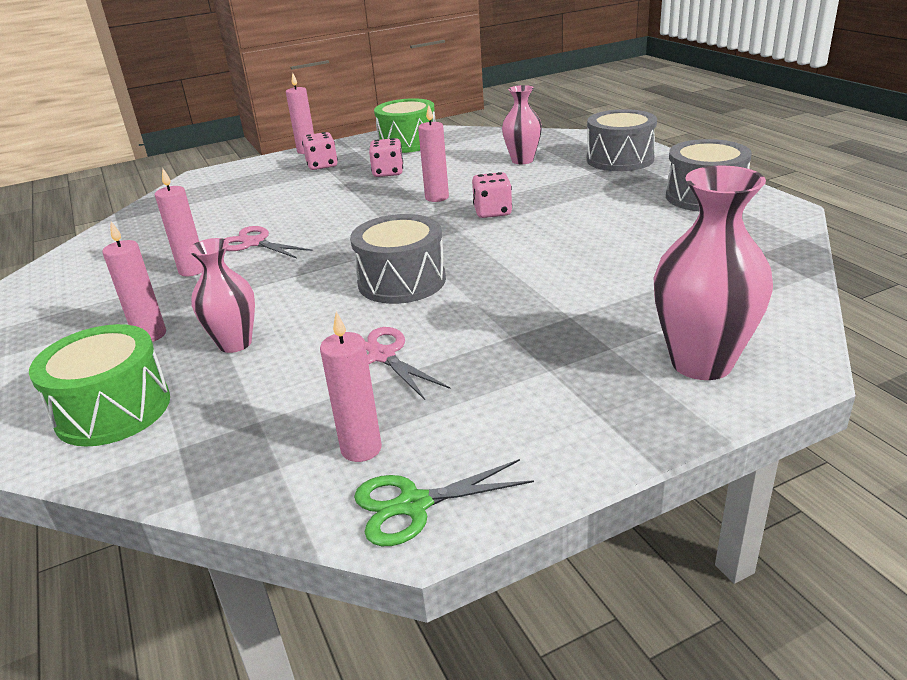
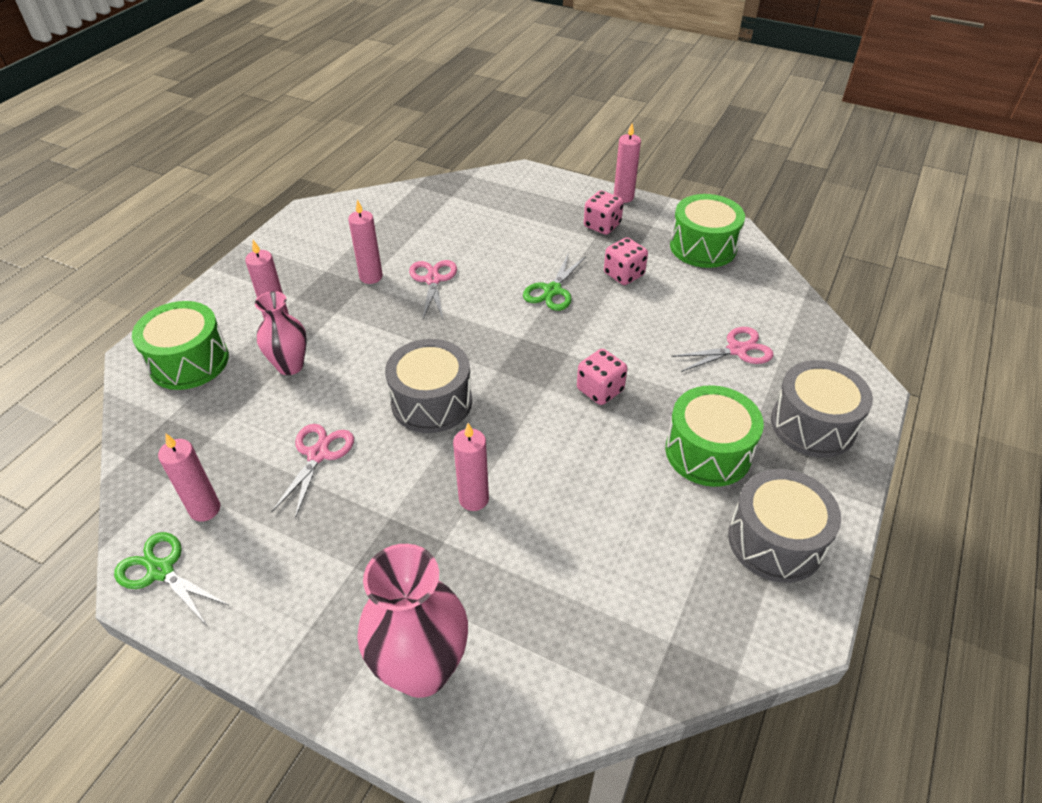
camera: 50 degrees right, 15 degrees up
pink candle [418,105,449,202] -> pink candle moved to [453,423,489,511]
pink vase [502,85,542,164] -> pink scissors [671,327,774,372]
none -> green scissors [523,253,586,311]
none -> green drum [666,385,764,487]

